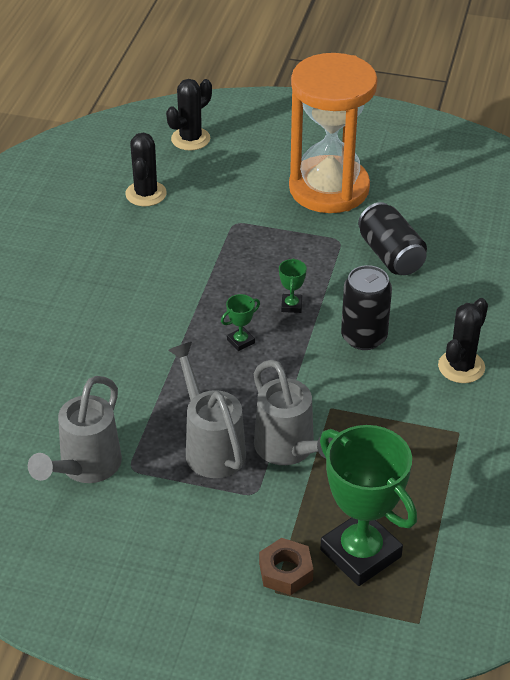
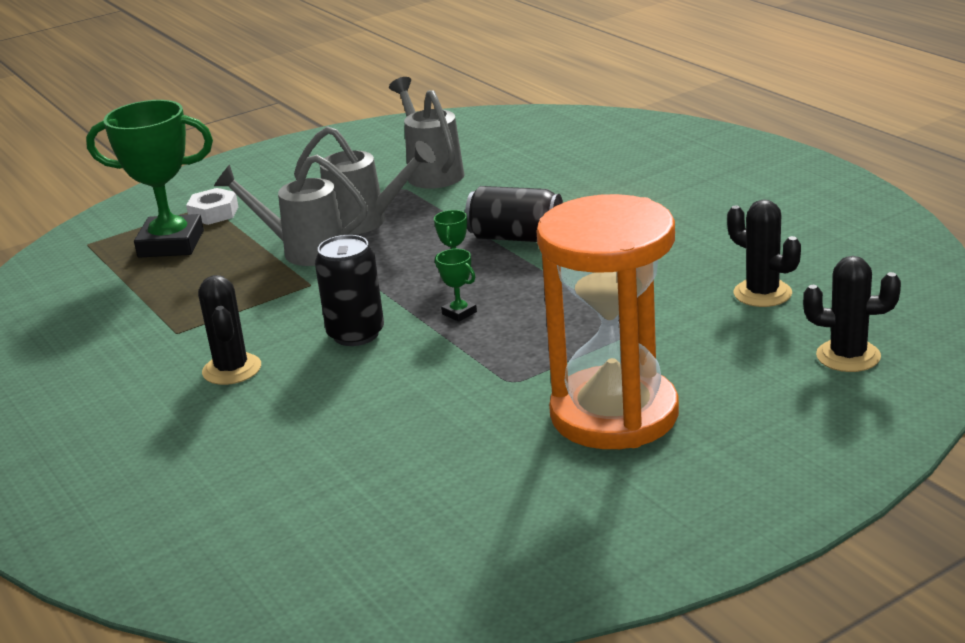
camera: 135 degrees right, 15 degrees down
black cactus [166,79,212,150] -> black cactus turned 75 degrees counterclockwise [803,256,901,372]
brown nut [259,538,313,595] -> white nut [186,188,238,225]
black can [358,202,427,275] -> black can moved to [465,186,563,242]

